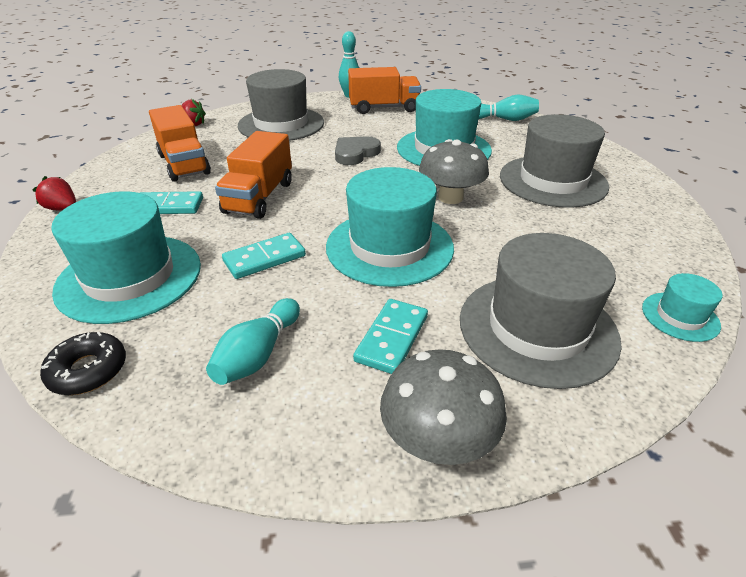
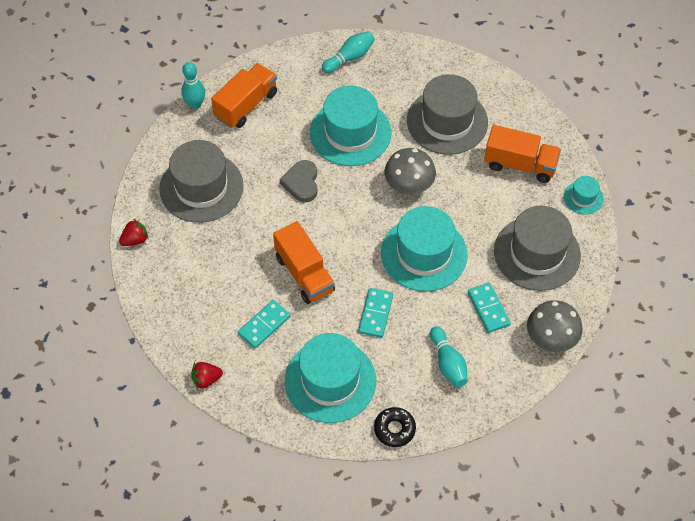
camera: 45 degrees left, 20 degrees up
orange truck [149,105,211,182] -> orange truck moved to [484,125,561,183]

